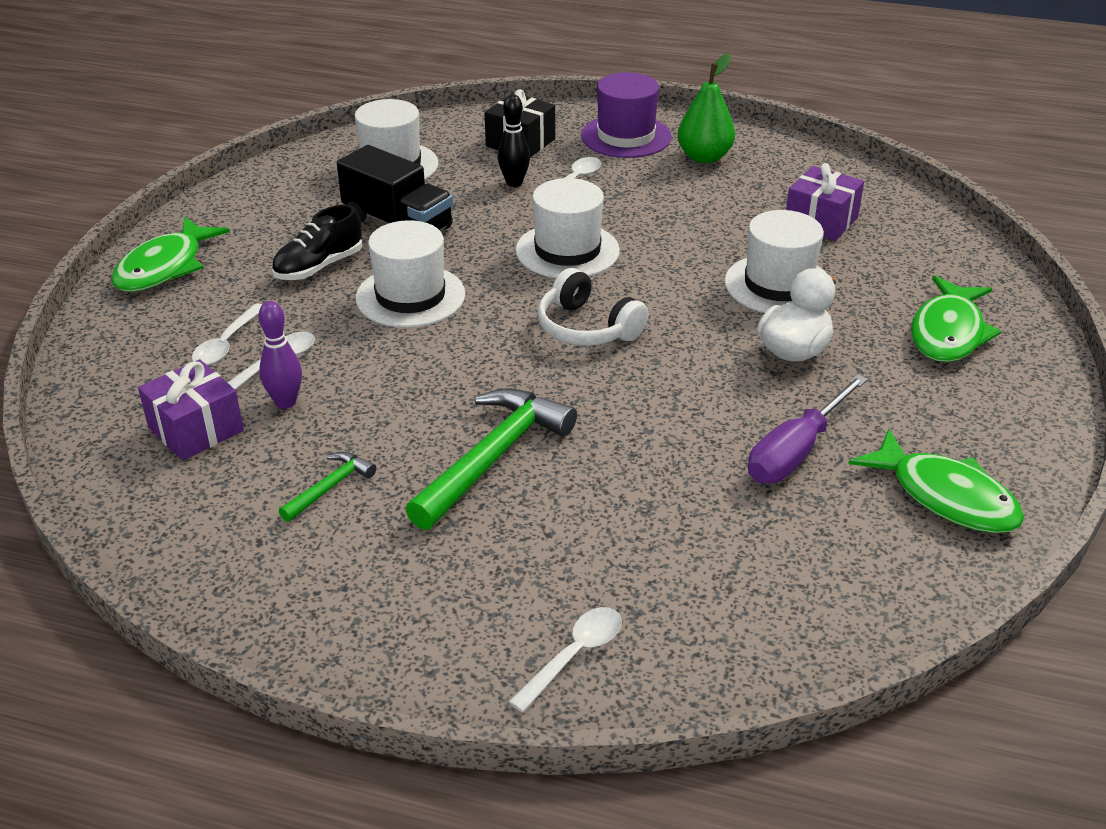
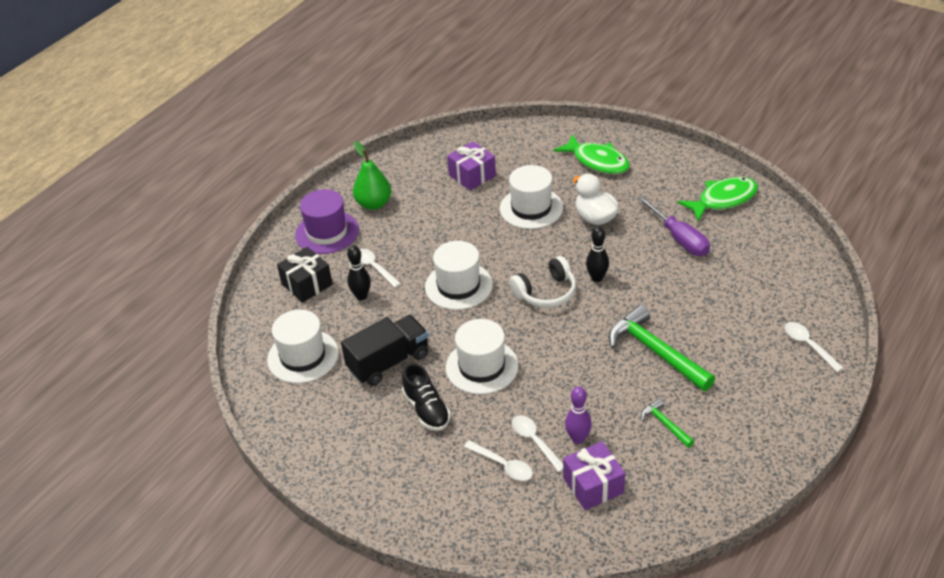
camera: 70 degrees left, 5 degrees up
green fish [111,217,230,292] -> none
none -> black bowling pin [586,227,609,282]

